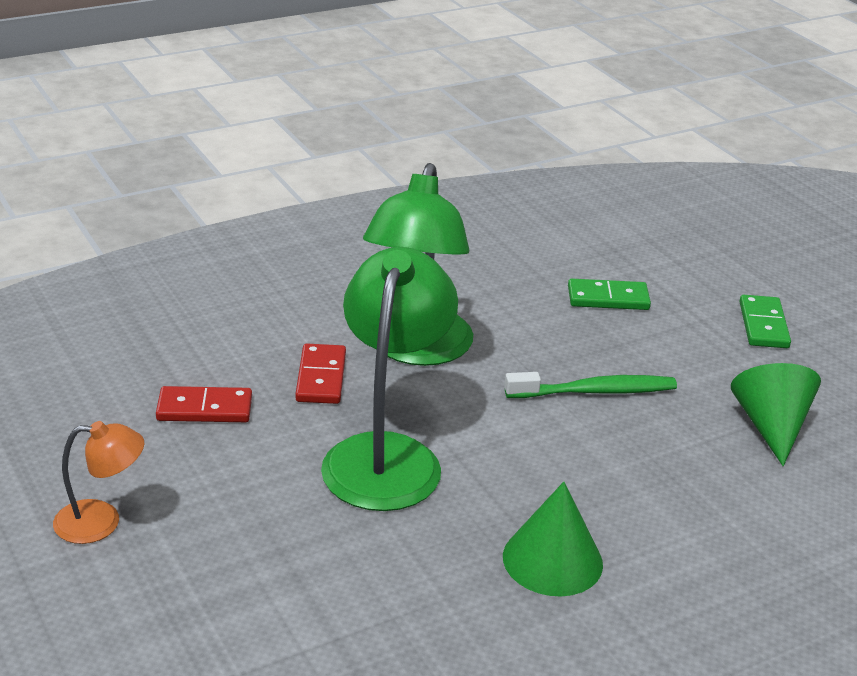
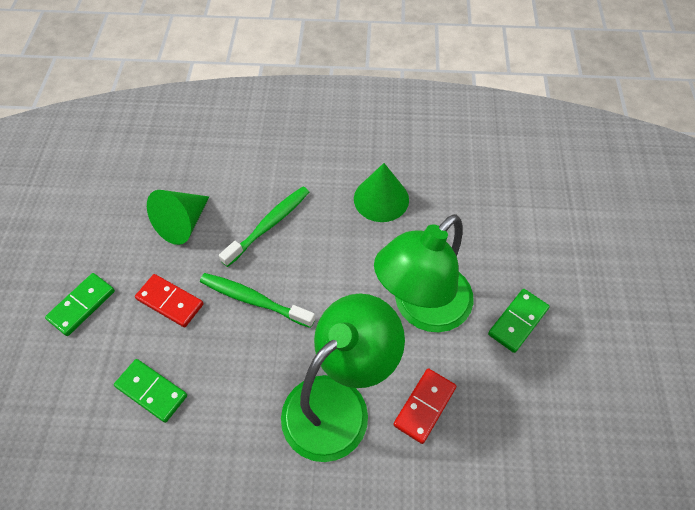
camera: 145 degrees left, 25 degrees up
orange lamp [53,421,144,544] -> none
red domino [156,386,252,422] -> red domino moved to [135,274,203,328]
none -> green toothbrush [219,187,309,267]
none -> green domino [488,289,550,353]

